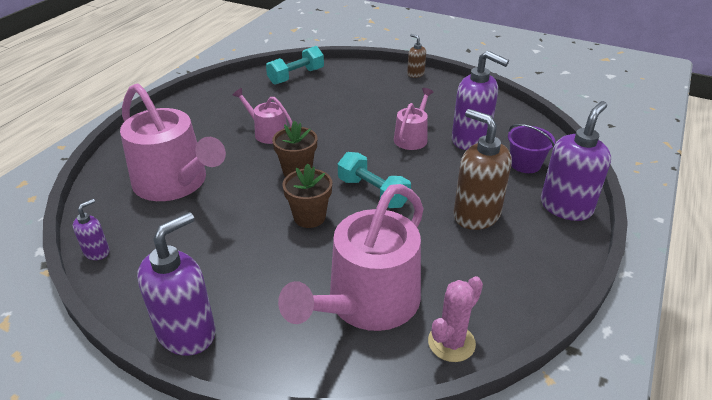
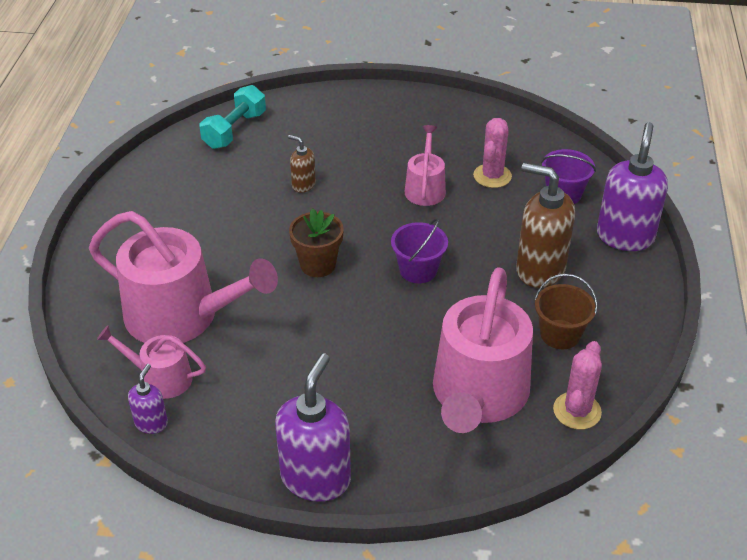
camera: 20 degrees left, 5 degrees up
pink watering can [232,88,293,144] -> pink watering can moved to [97,325,206,399]
brown flower pot [282,163,332,228] -> none
turquoise dumbbell [338,152,411,208] -> purple bucket [391,218,448,283]
brown soap dispenser [407,34,426,78] -> brown soap dispenser moved to [288,135,316,193]
purple soap dispenser [452,51,509,150] -> pink cactus [473,118,512,188]
none -> brown bucket [535,274,598,349]

